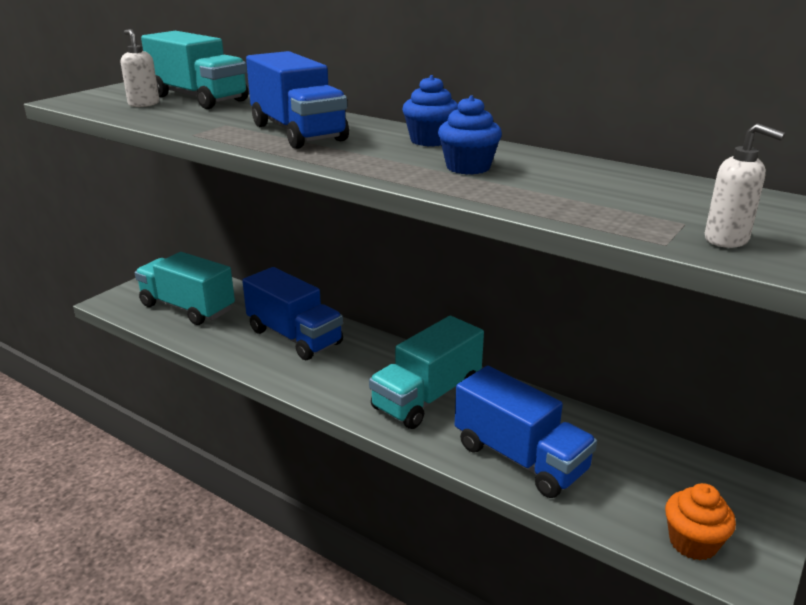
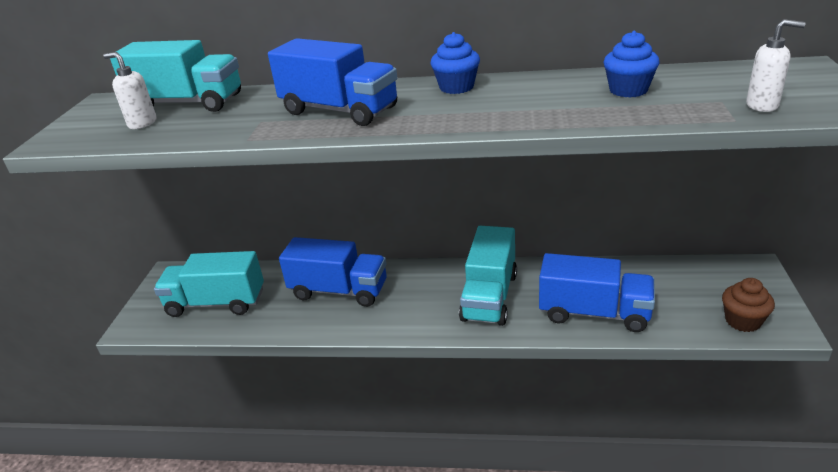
camera: 25 degrees left, 5 degrees up
blue cupcake [438,95,502,175] -> blue cupcake moved to [603,31,660,98]
orange cupcake [665,483,736,560] -> brown cupcake [722,278,775,332]

